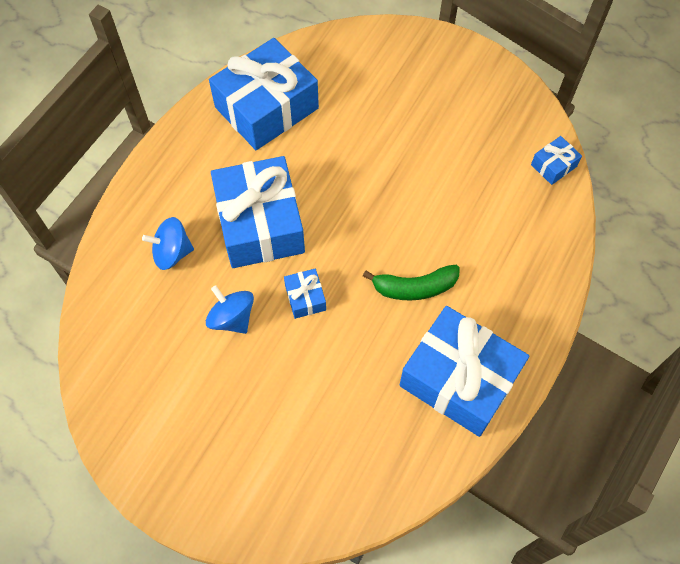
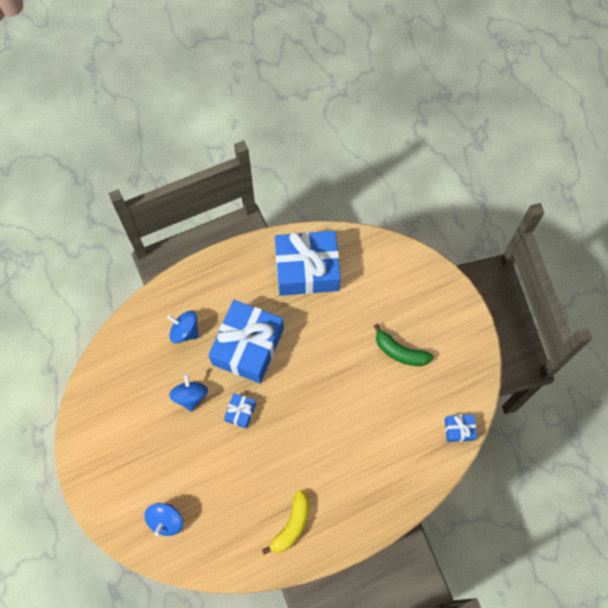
camera: 35 degrees right, 5 degrees up
green banana [363,265,460,300] -> green banana moved to [374,324,434,366]
blue gift [400,306,529,437] -> yellow banana [262,490,309,555]
none -> blue spinning top [144,503,183,536]

